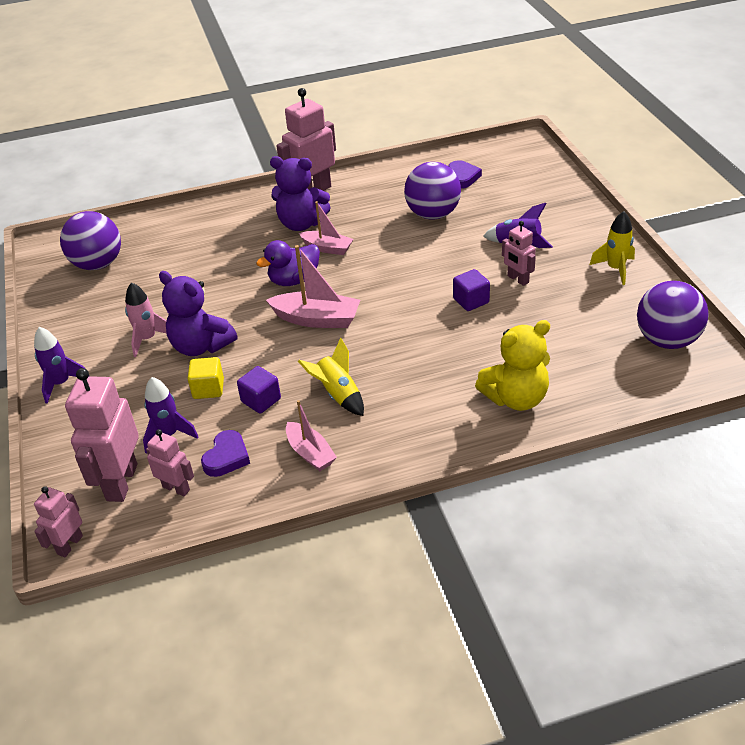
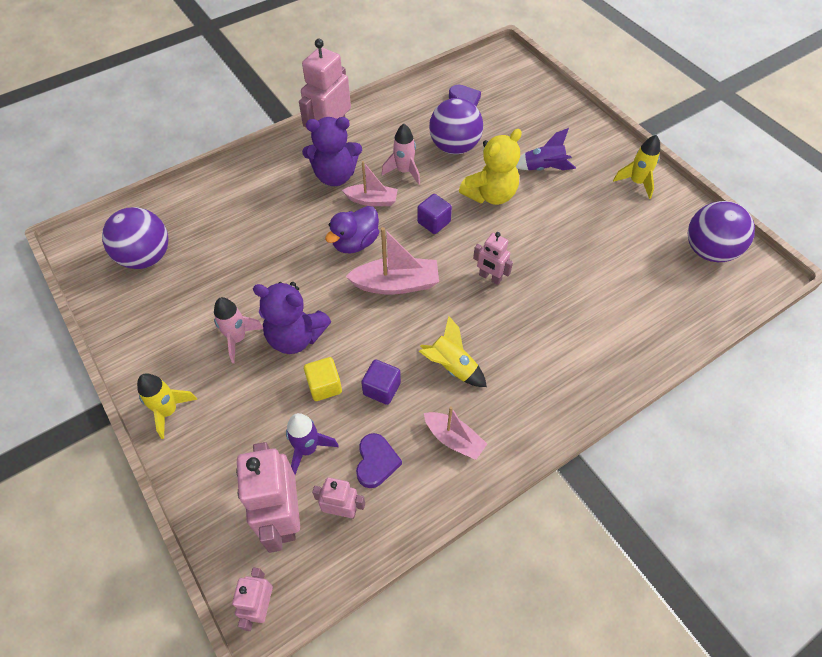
camera: 20 degrees left, 15 degrees up
purple rocket [34,327,85,404] -> yellow rocket [137,373,198,439]
purple cube [453,269,490,311] -> purple cube moved to [417,194,452,234]
yellow teddy bear [475,320,550,411] -> yellow teddy bear moved to [459,129,522,205]
pink robot [502,221,536,286] -> pink robot moved to [473,232,513,285]
none -> pink rocket [382,124,420,185]

